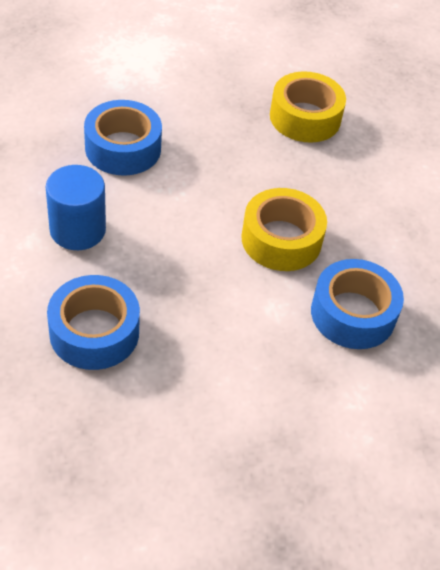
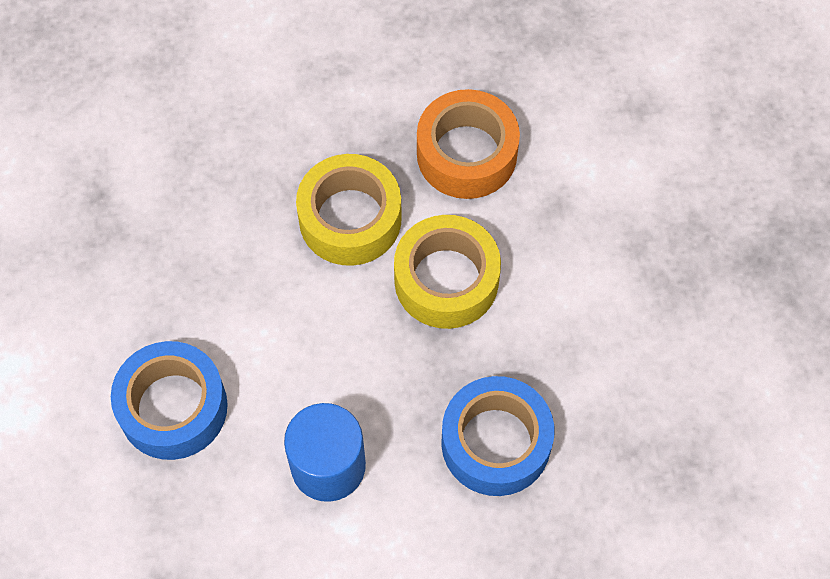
camera: 80 degrees left, 15 degrees up
yellow tape [270,71,346,143] -> yellow tape moved to [394,215,501,329]
blue tape [311,259,404,349] -> orange tape [417,89,520,199]

